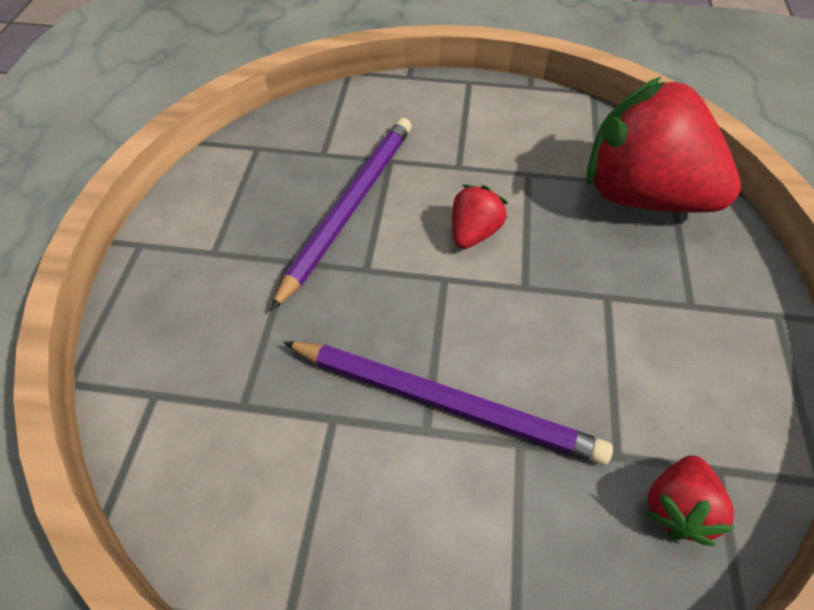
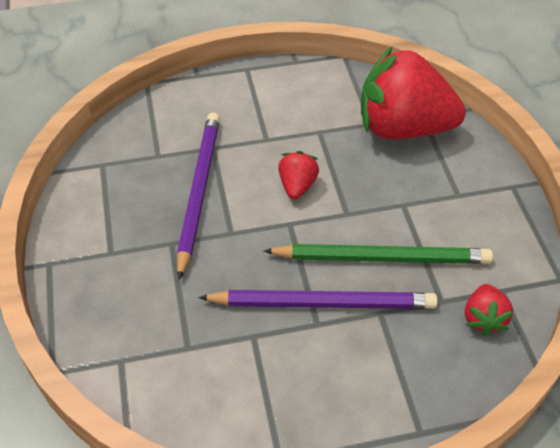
camera: 20 degrees left, 5 degrees down
none -> green pencil [264,244,493,264]

